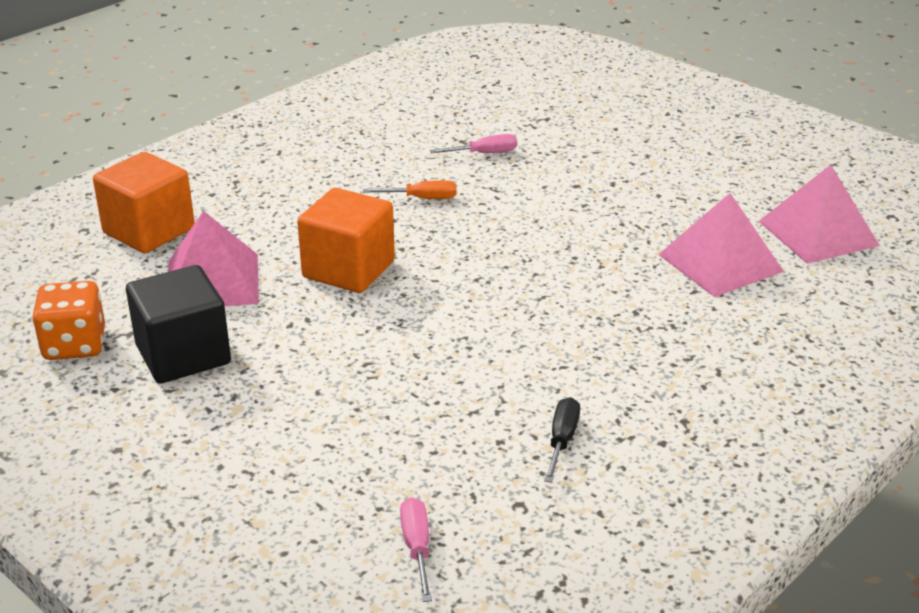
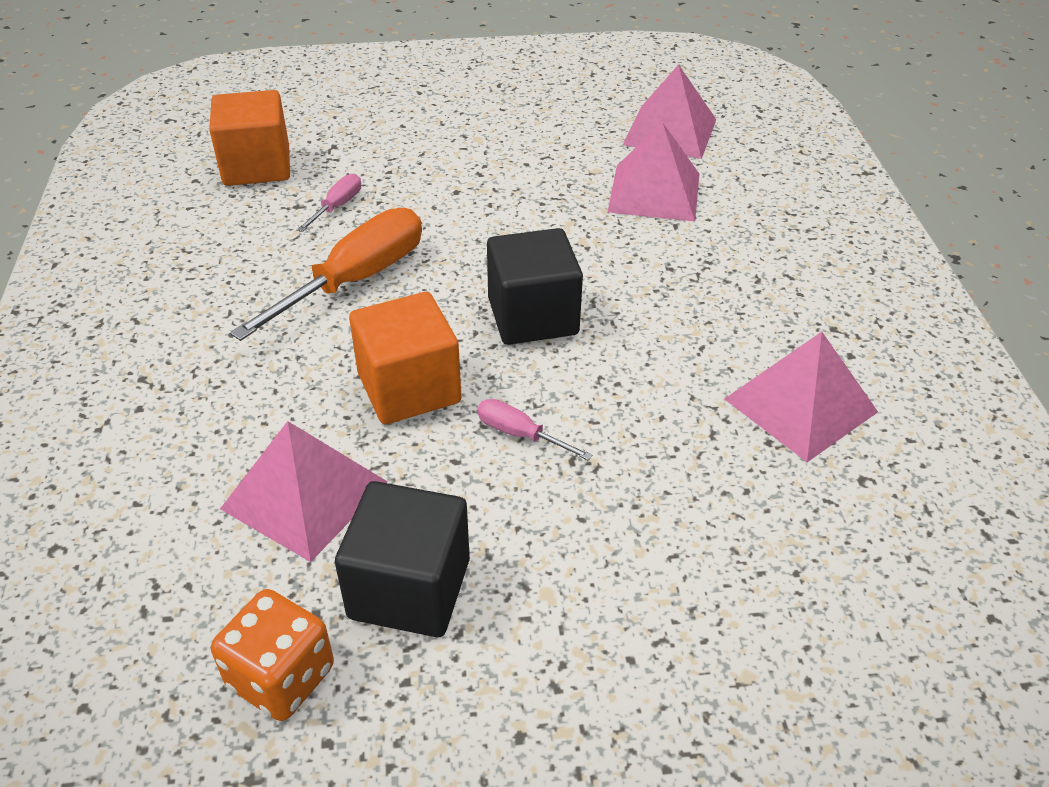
camera: 50 degrees left, 10 degrees up
orange cube [93,152,195,253] -> orange cube moved to [209,90,290,186]
orange screwdriver [363,180,457,199] -> orange screwdriver [230,208,422,341], size x2.15
pink screwdriver [400,497,432,602] -> pink screwdriver moved to [477,399,592,460]
black screwdriver [544,397,580,483] -> pink pyramid [725,332,878,462]
none -> black cube [487,228,583,345]

